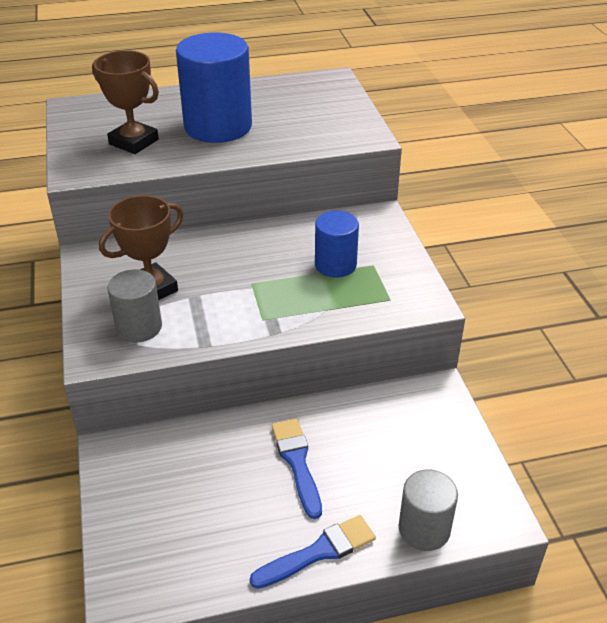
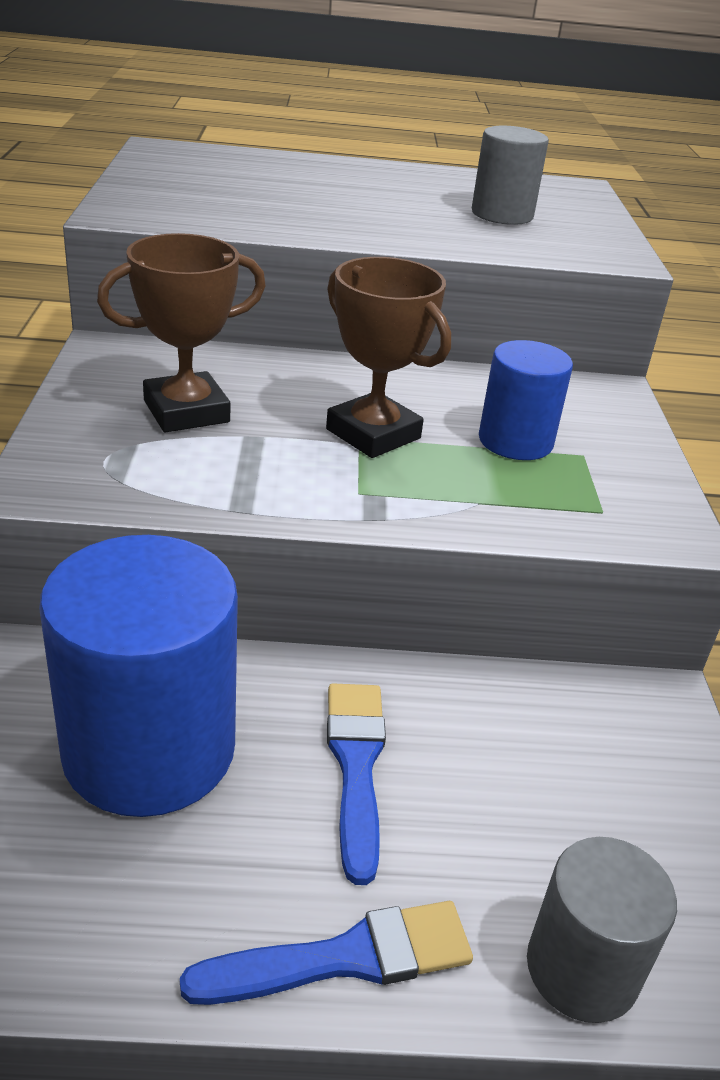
camera: 10 degrees right, 5 degrees down
brown trophy [92,50,159,154] -> brown trophy moved to [326,257,451,458]
grey cylinder [107,270,162,342] -> grey cylinder moved to [472,126,549,225]
blue cylinder [176,33,252,143] -> blue cylinder moved to [39,535,238,817]

